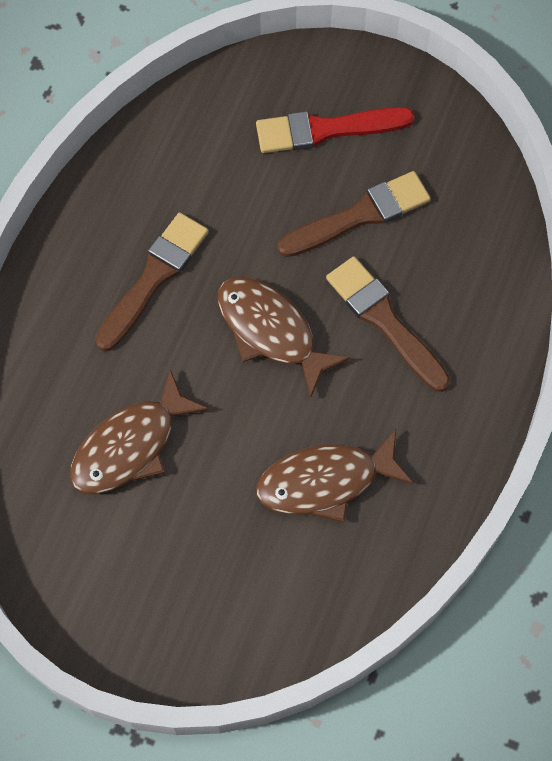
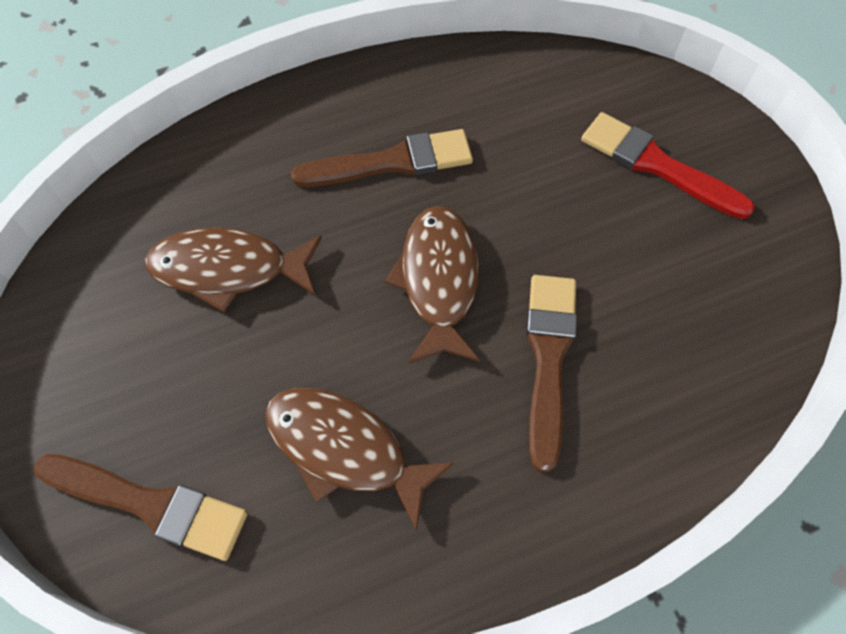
camera: 45 degrees right, 5 degrees down
brown brush [277,171,431,257] -> brown brush moved to [34,454,248,561]

